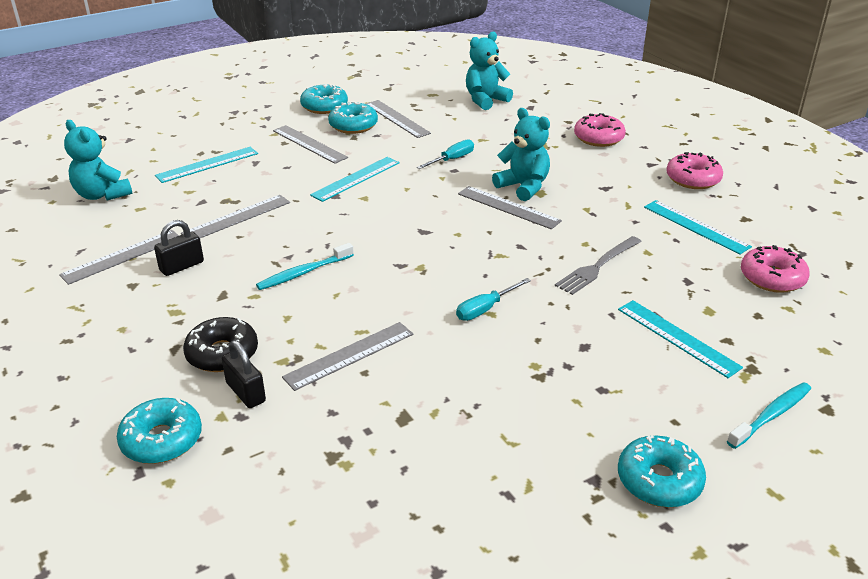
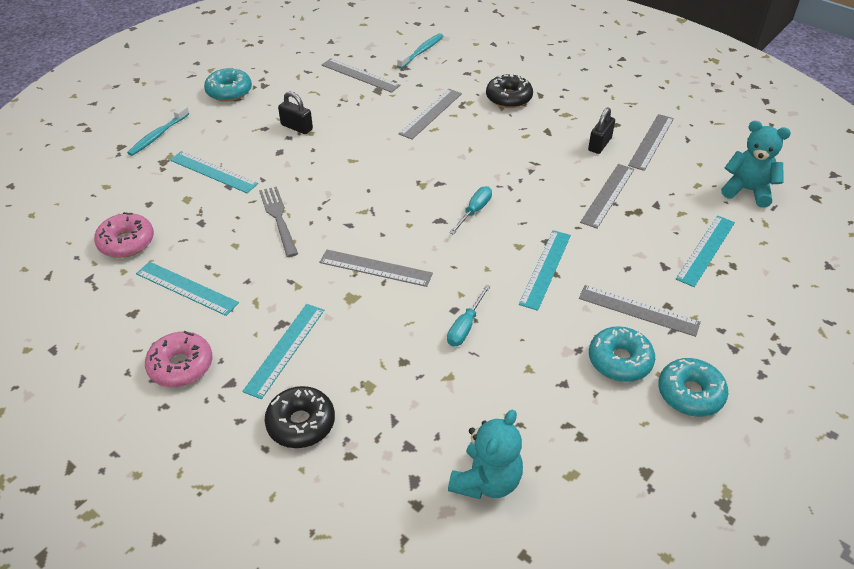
camera: 160 degrees right, 10 degrees up
turquoise donut [117,398,202,464] -> none
black padlock [222,340,266,408] -> black padlock moved to [278,91,313,134]
turquoise toothbrush [256,243,354,290] -> turquoise toothbrush moved to [397,33,443,69]
grey ruler [366,100,431,138] -> grey ruler moved to [322,58,401,93]
turquoise screwdriver [456,278,531,321] -> turquoise screwdriver moved to [449,186,492,235]
turquoise teddy bear [492,108,550,201] -> none
grey fork [555,236,642,295] -> grey fork turned 45 degrees counterclockwise [259,187,298,257]
pink donut [574,113,626,147] -> black donut [265,386,335,448]
none -> turquoise ruler [242,304,324,399]

